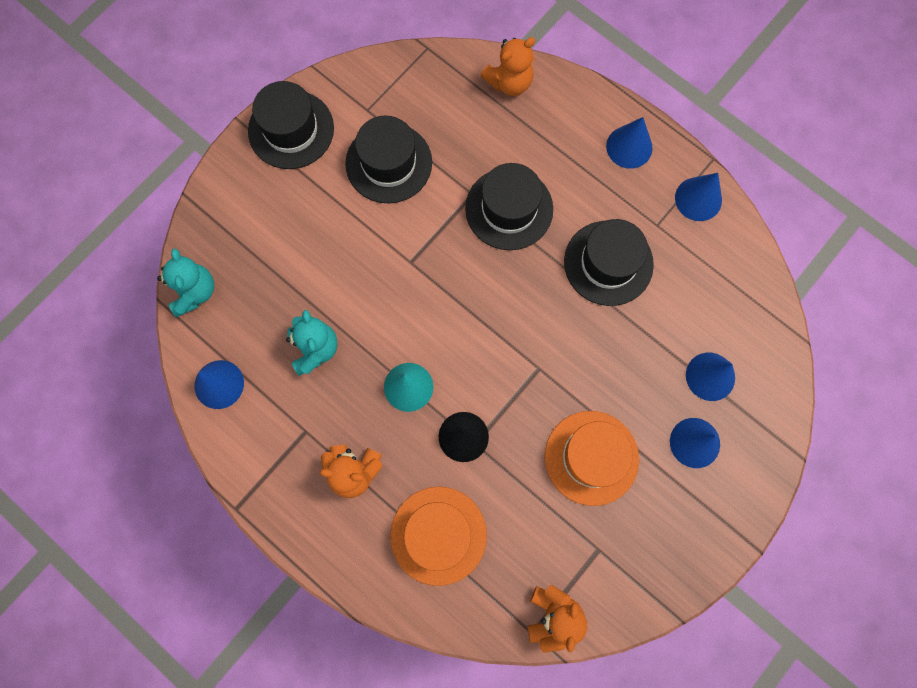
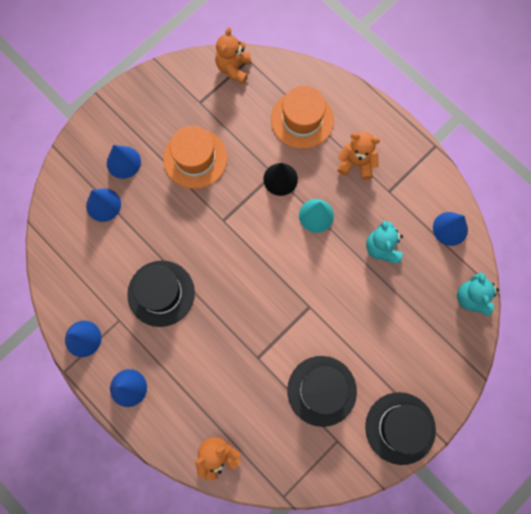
camera: 175 degrees left, 0 degrees up
black hat [465,163,553,250] -> none

